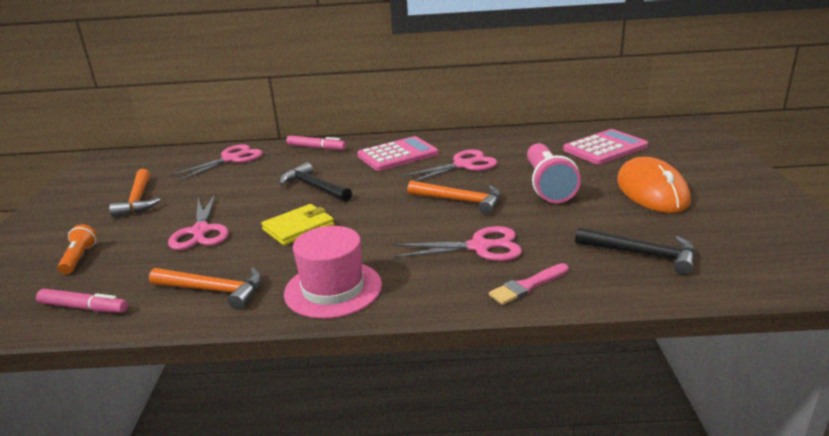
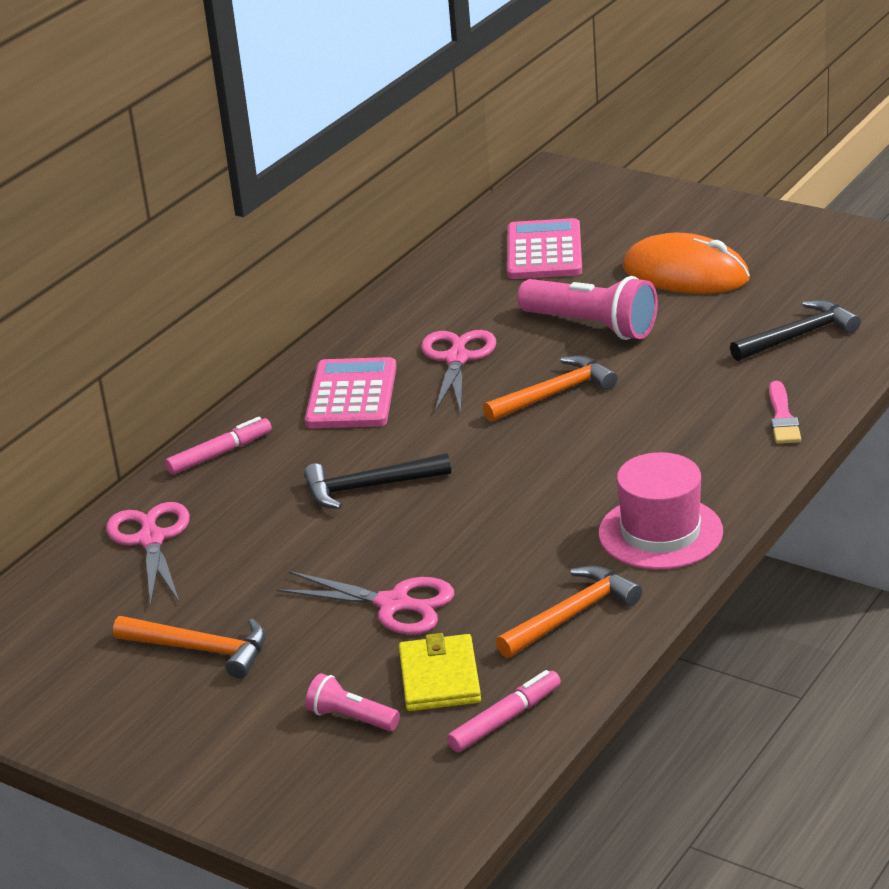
camera: 55 degrees left, 5 degrees up
orange flashlight [58,224,97,274] -> pink flashlight [306,673,400,731]
yellow wallet [261,204,334,246] -> yellow wallet moved to [399,633,481,711]
pink scissors [393,226,522,261] -> none

